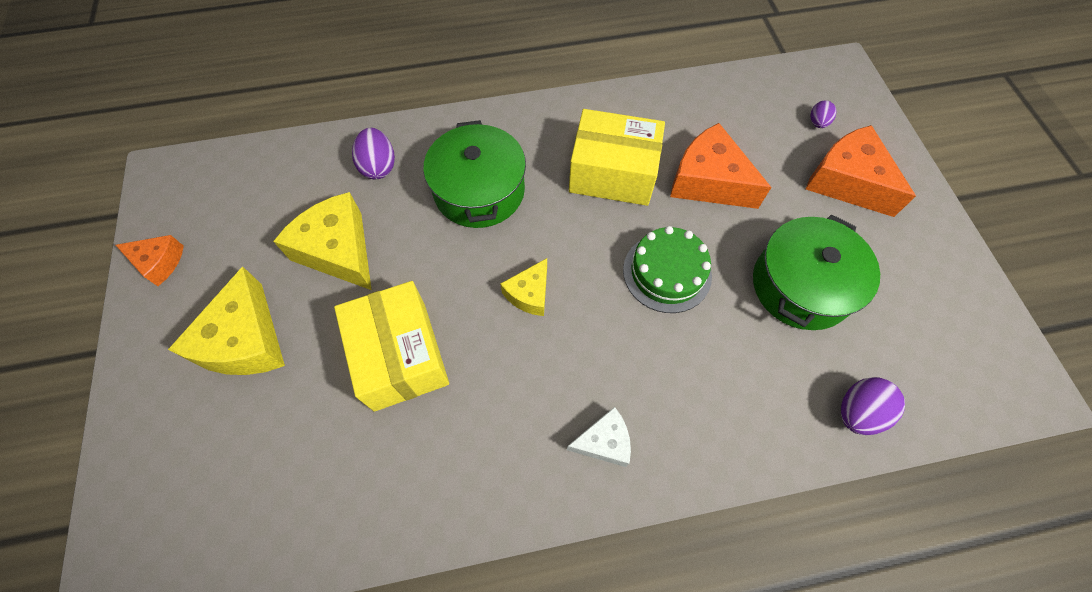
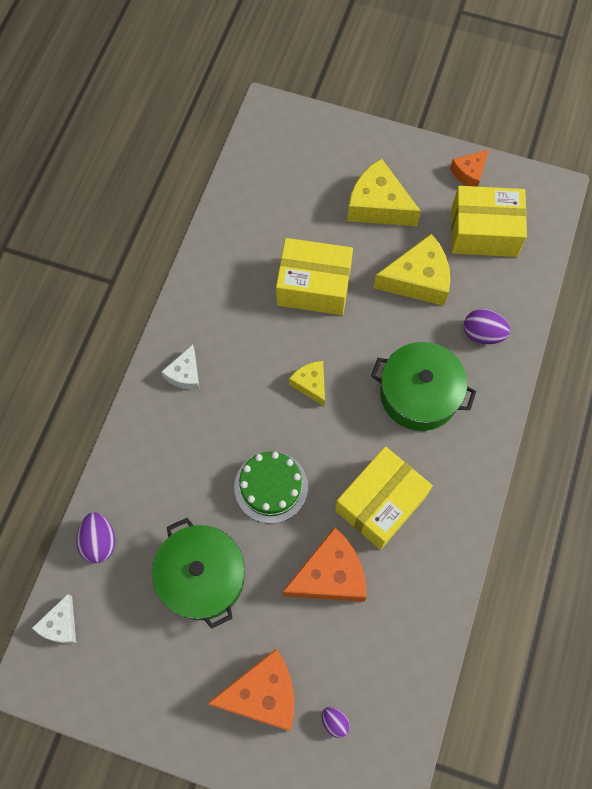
camera: 120 degrees right, 5 degrees up
none -> white cheese [32,594,76,644]
none -> yellow box [451,186,527,257]

